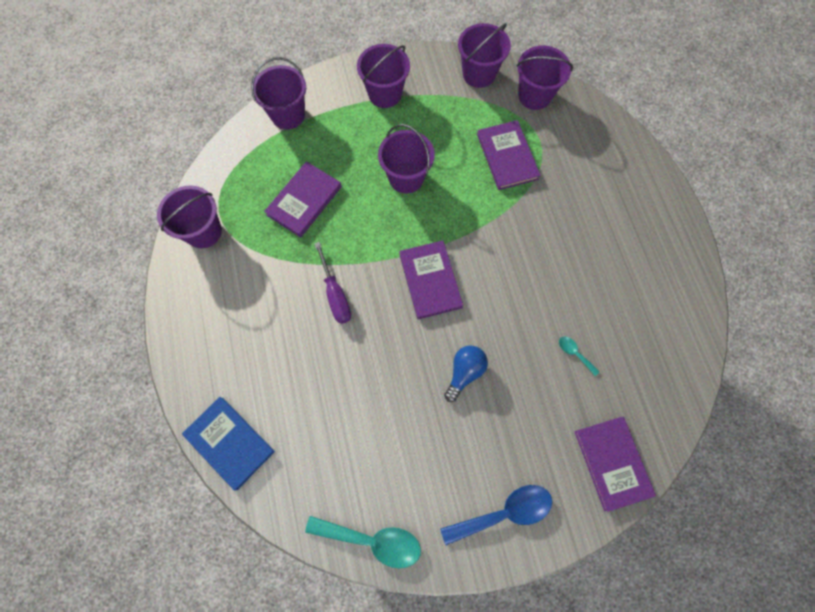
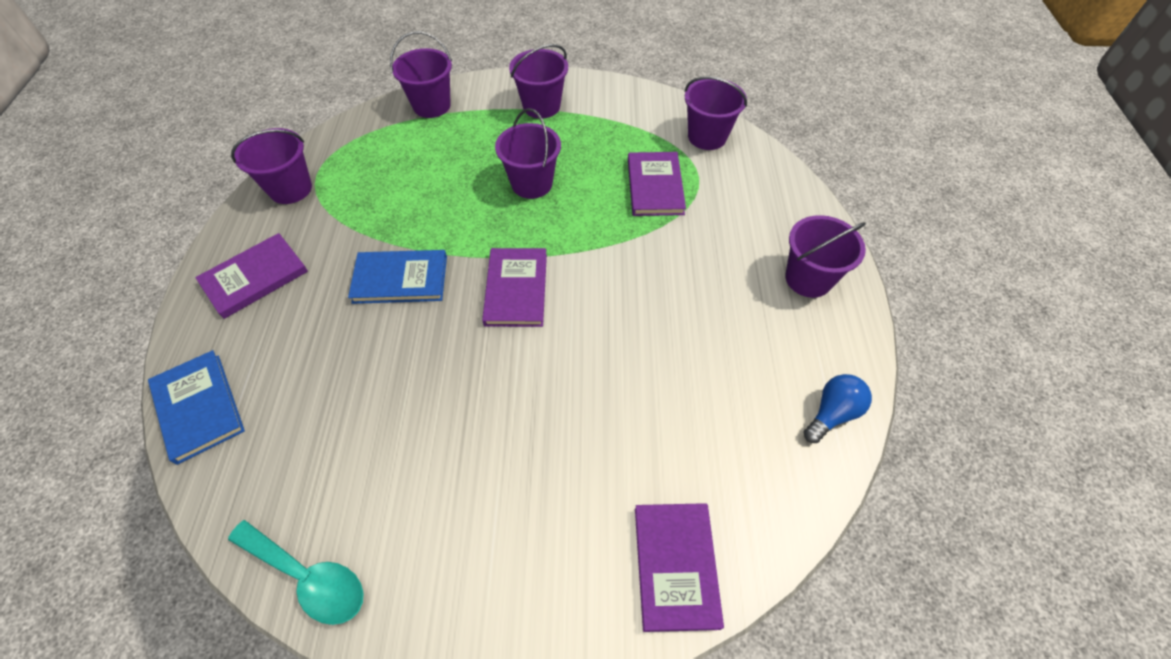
camera: 15 degrees right, 15 degrees down
purple book [264,161,342,237] -> purple book moved to [195,233,308,319]
purple screwdriver [314,242,351,324] -> blue book [348,250,447,304]
blue spoon [440,485,552,545] -> none
blue light bulb [444,345,488,402] -> blue light bulb moved to [804,374,872,443]
purple bucket [458,23,511,88] -> purple bucket moved to [785,215,866,298]
turquoise spoon [559,336,600,376] -> none

